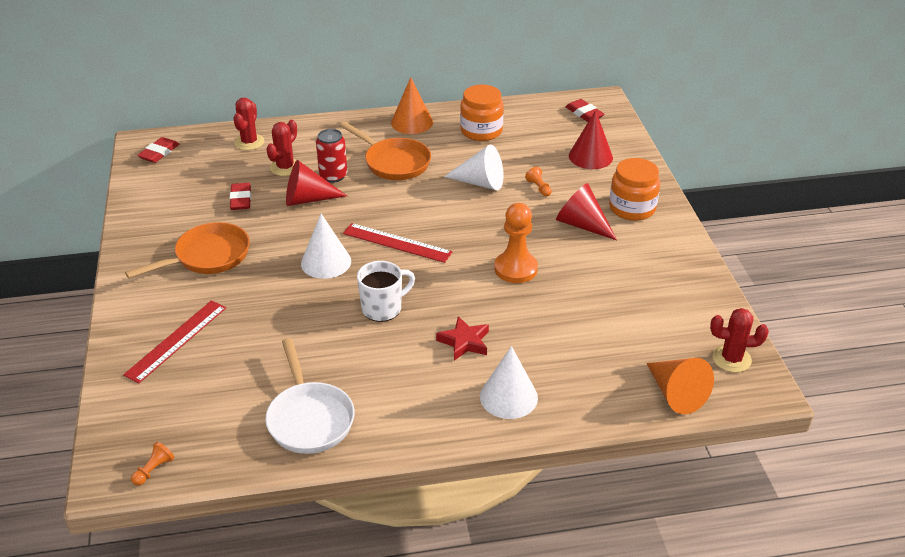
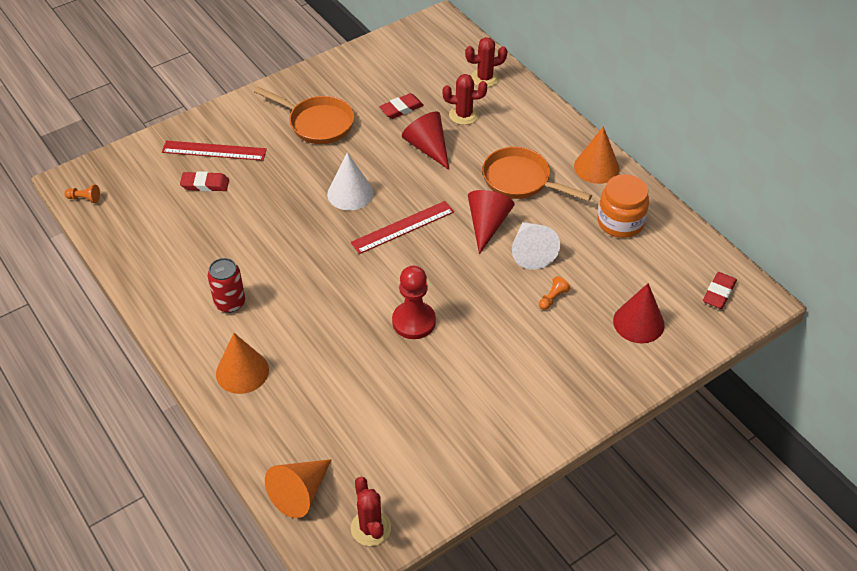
camera: 65 degrees right, 10 degrees up
red eraser [137,137,179,163] -> red eraser moved to [180,171,229,192]
white pan [265,338,355,454] -> none
red can [316,129,347,183] -> red can moved to [207,258,245,313]
orange pan [340,122,431,180] -> orange pan turned 105 degrees clockwise [482,147,592,201]
red ruler [343,223,453,263] -> red ruler turned 60 degrees clockwise [351,201,454,254]
white mug [357,261,415,322] -> none
red star [436,316,489,361] -> none
white cone [480,346,538,419] -> orange cone [216,333,269,394]
orange pawn [494,203,538,283] -> red pawn [392,266,436,339]
red cone [556,183,617,240] -> red cone moved to [468,190,515,254]
orange jar [609,158,660,221] -> none

